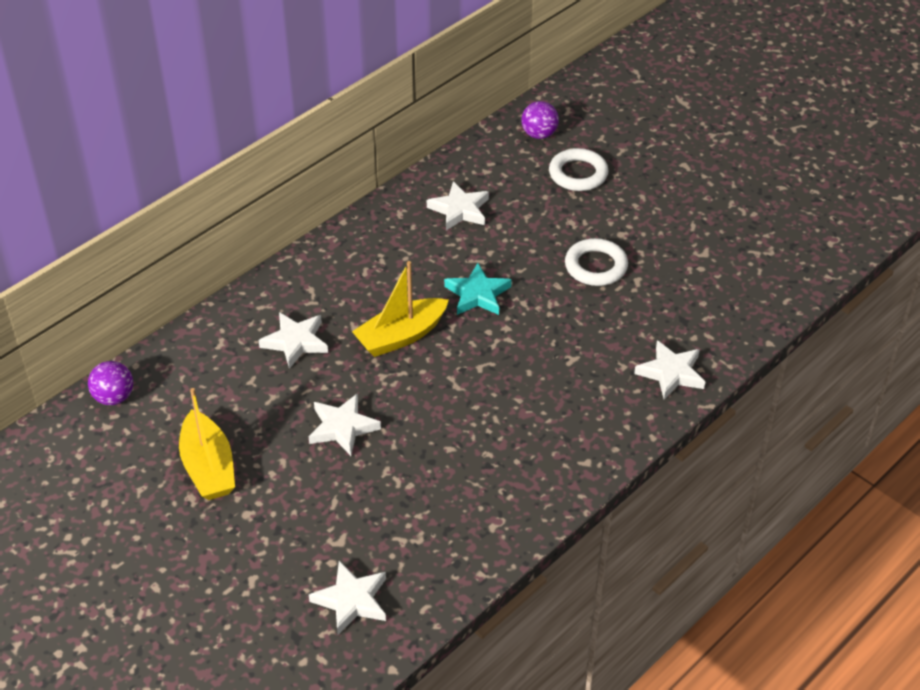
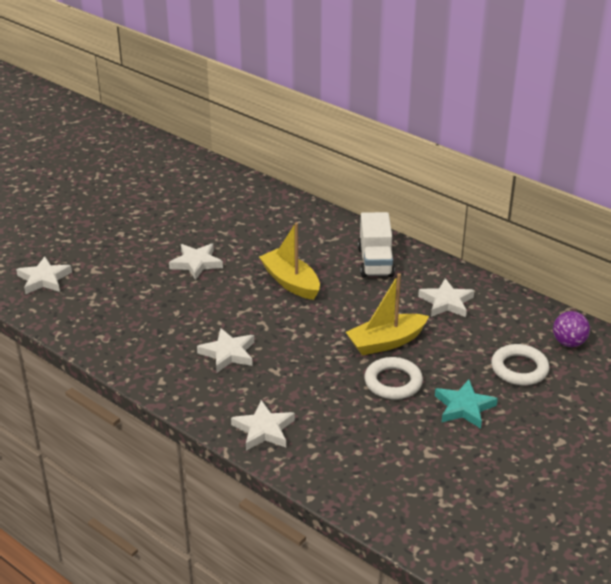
camera: 85 degrees right, 10 degrees down
purple ball [88,361,133,405] -> none
yellow boat [179,388,235,500] -> yellow boat moved to [346,273,429,356]
white star [258,312,328,369] -> white star moved to [197,328,254,372]
turquoise star [444,263,512,315] -> turquoise star moved to [435,380,498,429]
none -> white truck [358,212,395,278]

